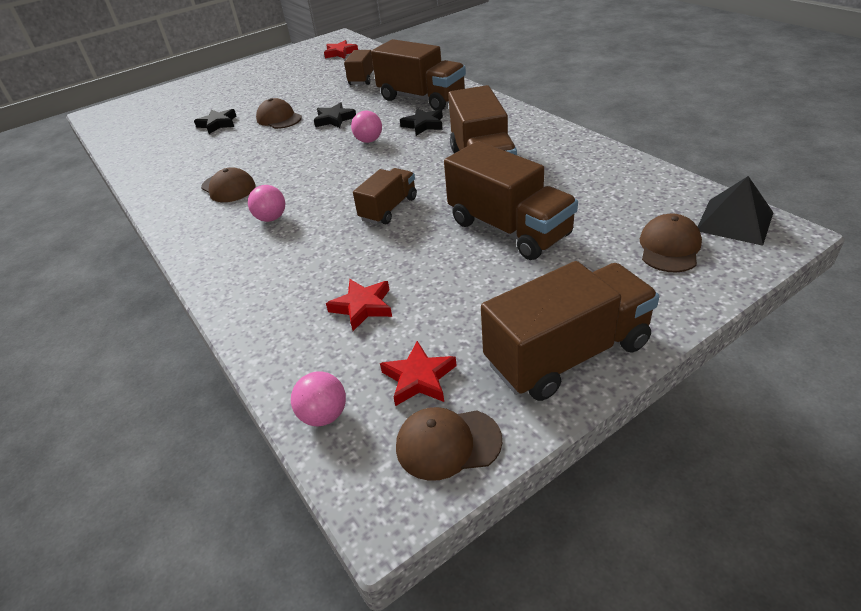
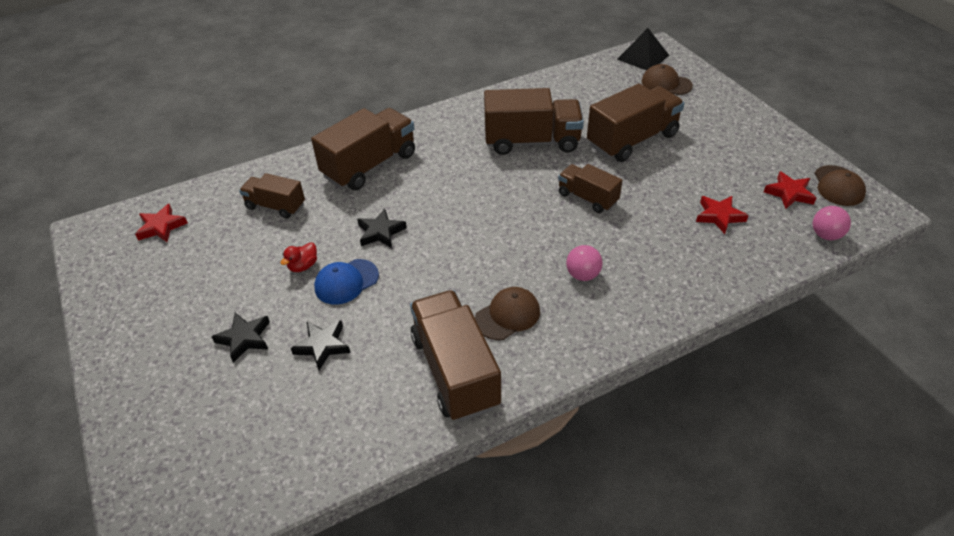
camera: 85 degrees left, 5 degrees up
brown cap [256,98,302,129] -> blue cap [314,259,379,304]
pink ball [351,111,382,143] -> none
black star [400,108,443,136] -> black star moved to [212,313,270,363]
brown truck [481,261,660,401] -> brown truck moved to [410,290,501,422]
none -> red duck [280,242,317,272]

